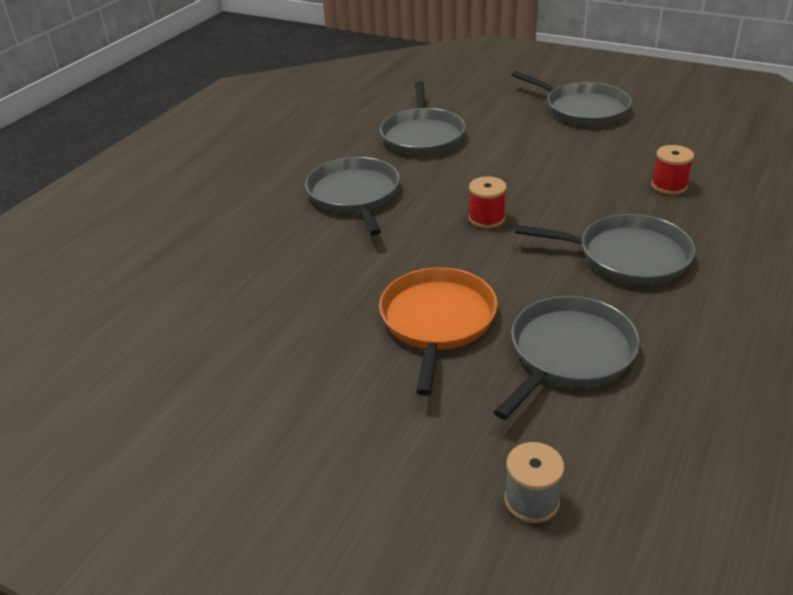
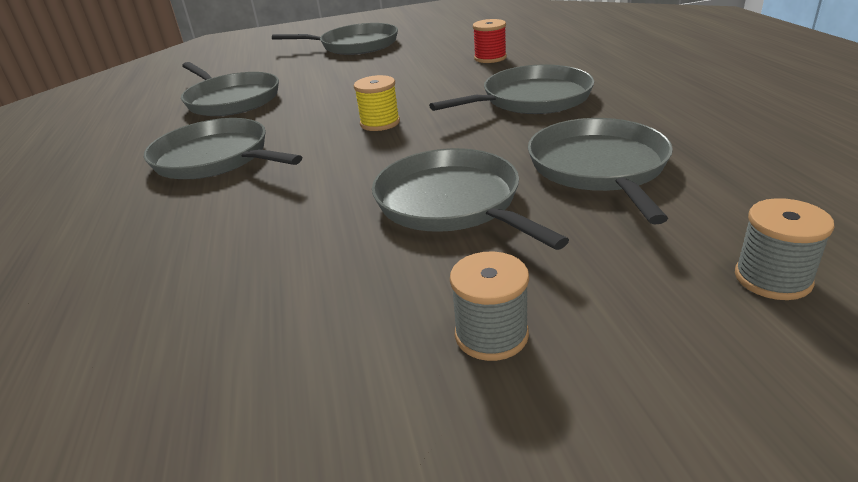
camera: 40 degrees left, 5 degrees down
orange pan [379,267,498,396] -> grey pan [372,148,569,250]
red spool [469,176,507,229] -> yellow spool [354,75,400,131]
none -> grey spool [450,251,529,361]

